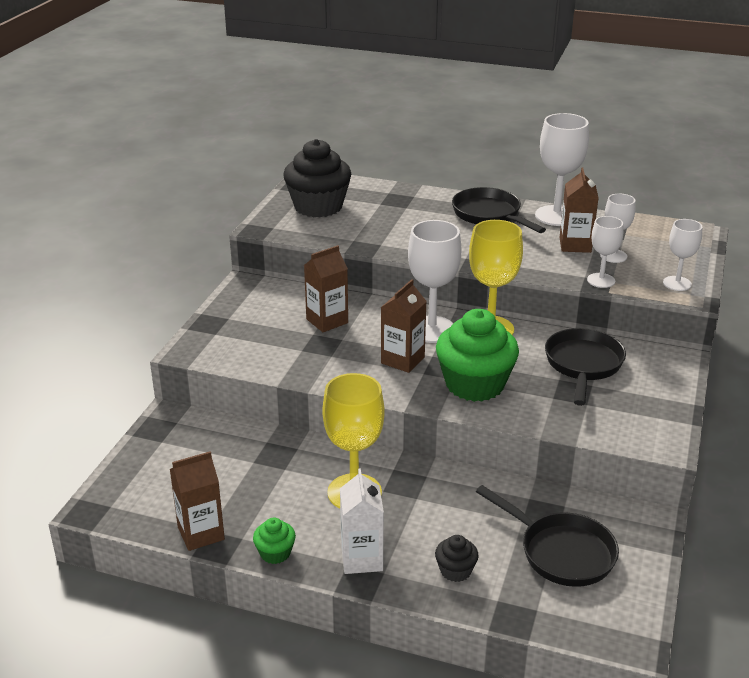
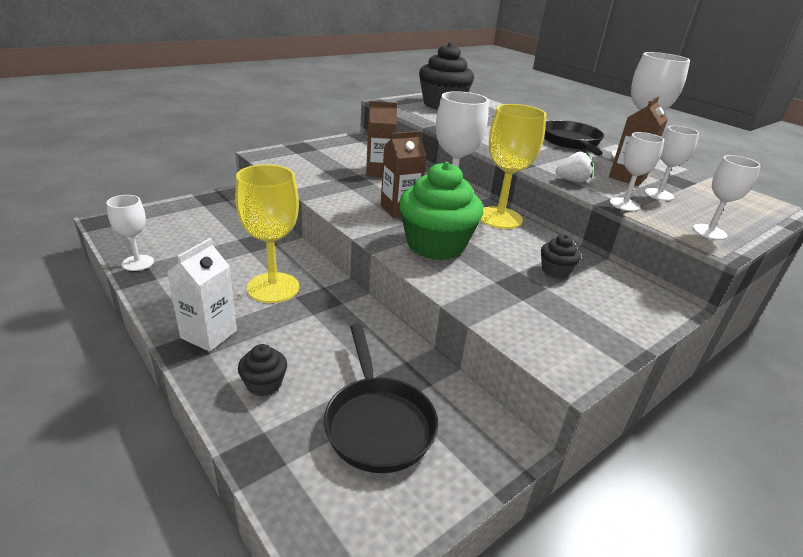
camera: 30 degrees right, 0 degrees up
brown carton [170,451,225,551] -> white goblet [107,195,154,271]
green cupcake [253,518,296,564] -> none
black pan [545,328,626,406] -> black cupcake [541,234,581,278]
none -> white strawberry [556,151,593,183]

